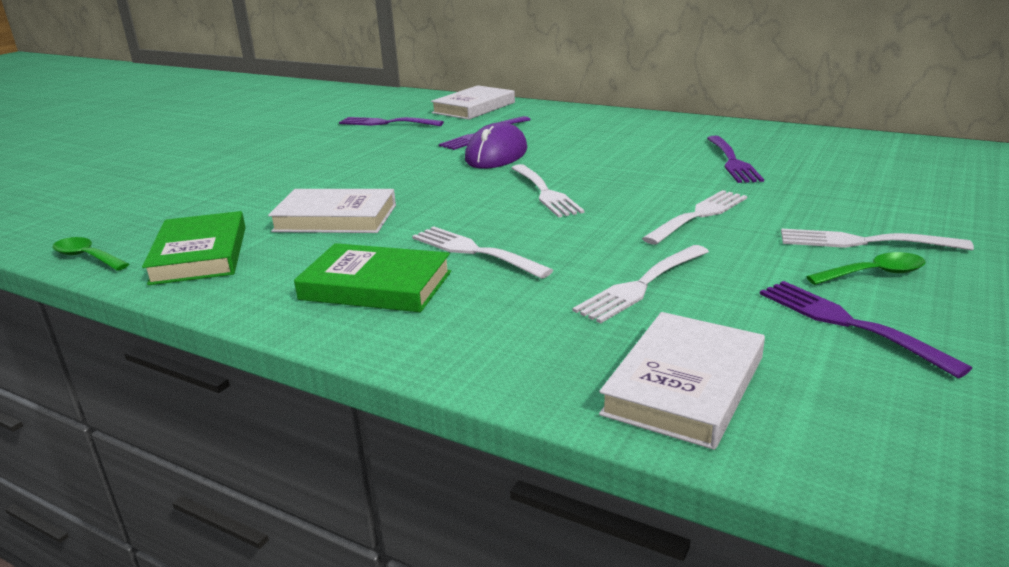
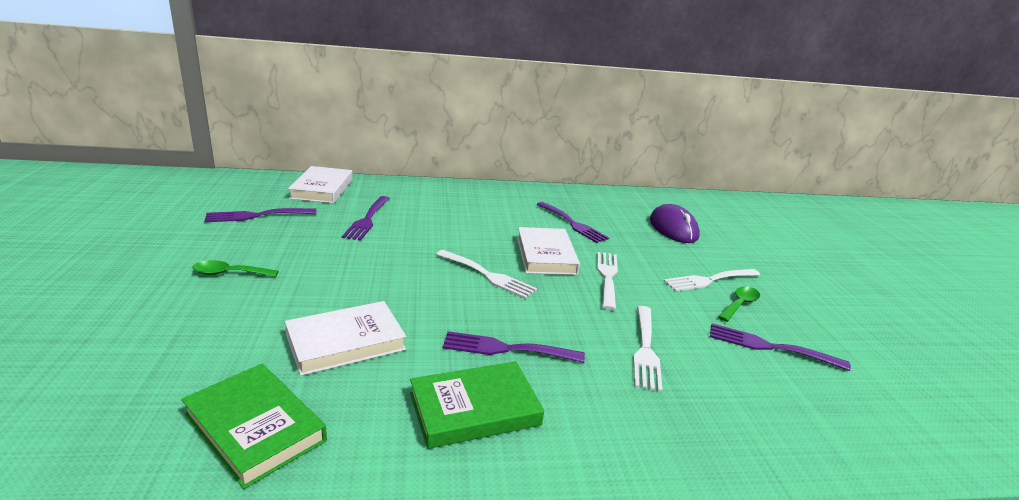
camera: 40 degrees left, 0 degrees up
green spoon [53,237,129,271] -> green spoon moved to [192,260,279,277]
white fork [412,226,553,279] -> purple fork [442,331,585,363]
purple mouse [465,122,527,169] -> purple mouse moved to [650,204,700,243]
white book [599,312,765,450] -> white book moved to [517,227,580,275]

